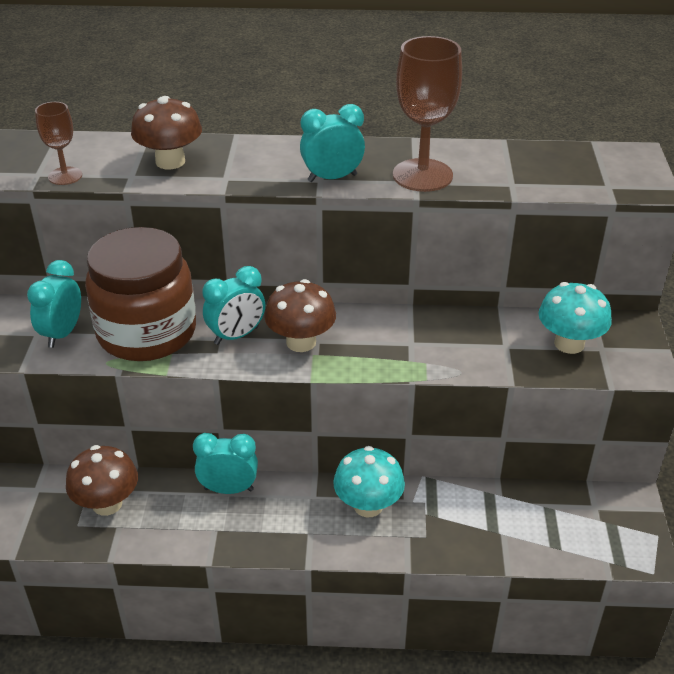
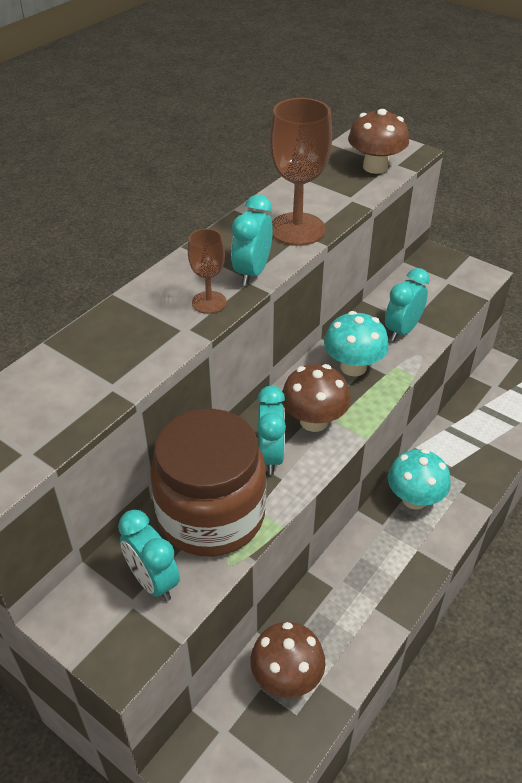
camera: 55 degrees left, 5 degrees up
brown goblet [35,102,82,185] -> brown goblet moved to [188,229,227,314]
brown mushroom [131,96,202,169] -> brown mushroom moved to [348,109,409,174]
turquoise clock [193,433,258,494] -> turquoise clock moved to [385,268,430,341]
turquoise mushroom [538,282,612,354] -> turquoise mushroom moved to [324,311,389,376]

